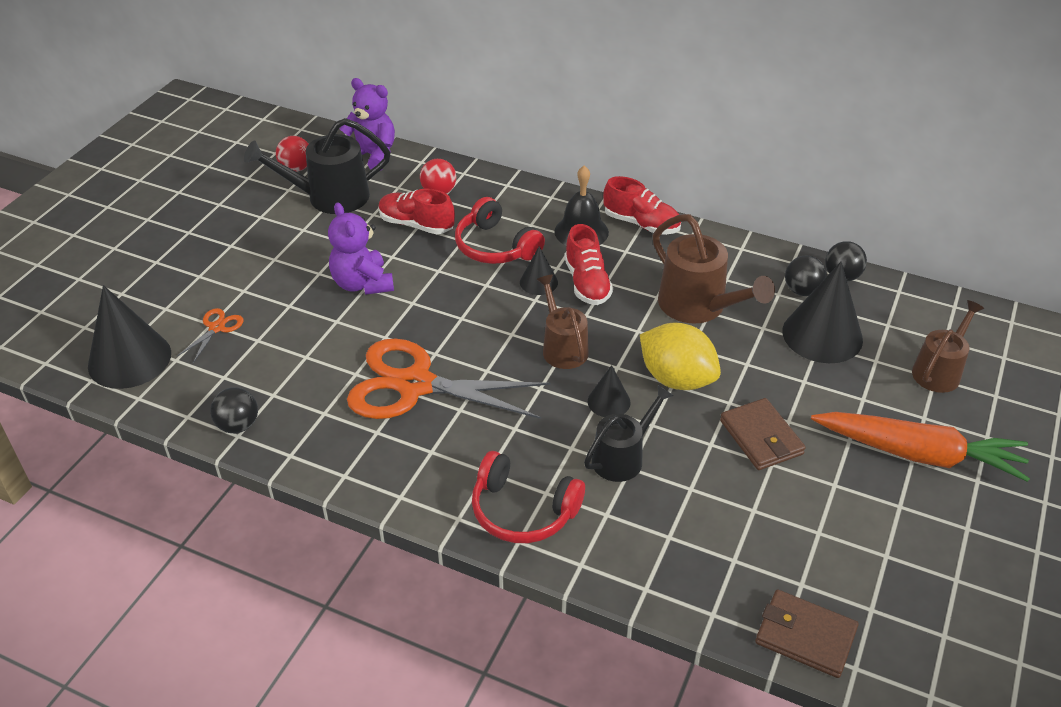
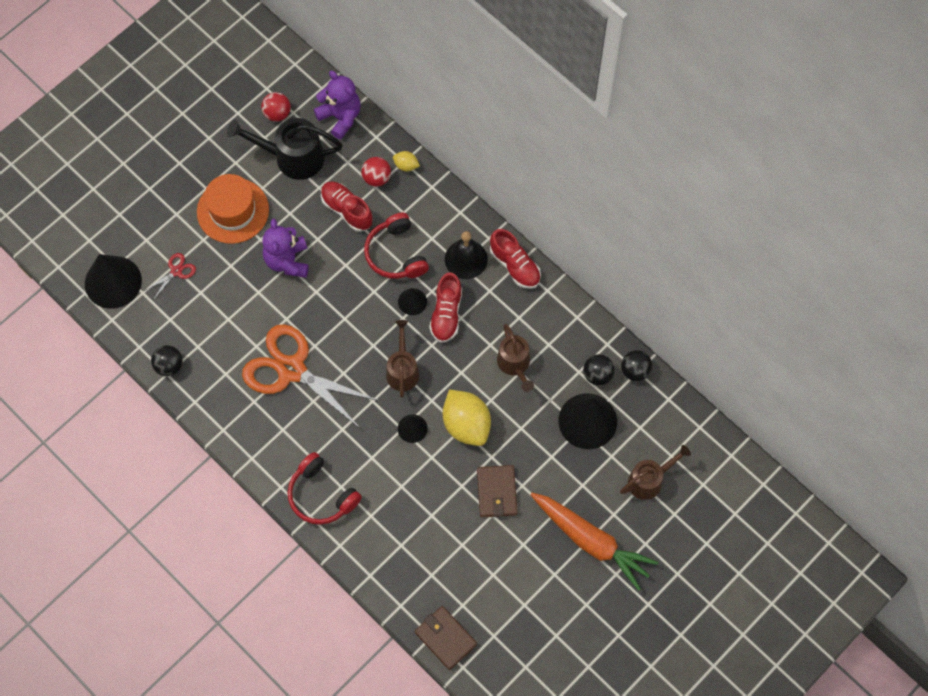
camera: 20 degrees right, 25 degrees up
orange scissors [177,308,244,363] -> red scissors [144,253,196,299]
black watering can [584,385,674,482] -> none
brown watering can [653,214,775,324] -> brown watering can [497,324,534,392], size x0.66
none -> orange hat [197,174,269,244]
none -> yellow lemon [393,151,420,171]

